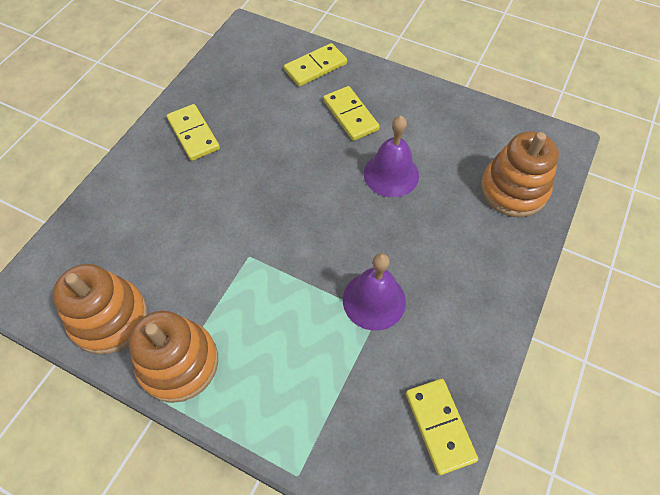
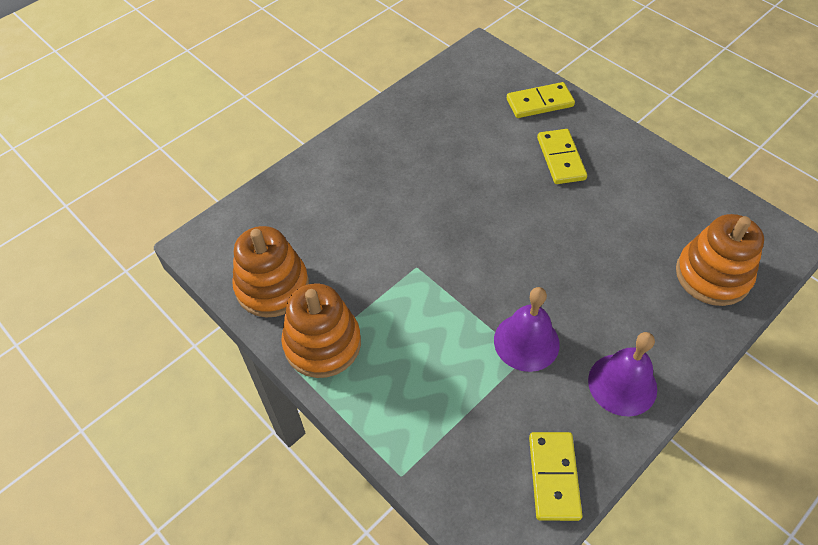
camera: 20 degrees right, 5 degrees down
yellow domino [167,104,220,161] -> none
purple bell [364,116,419,197] -> purple bell moved to [588,332,657,417]

